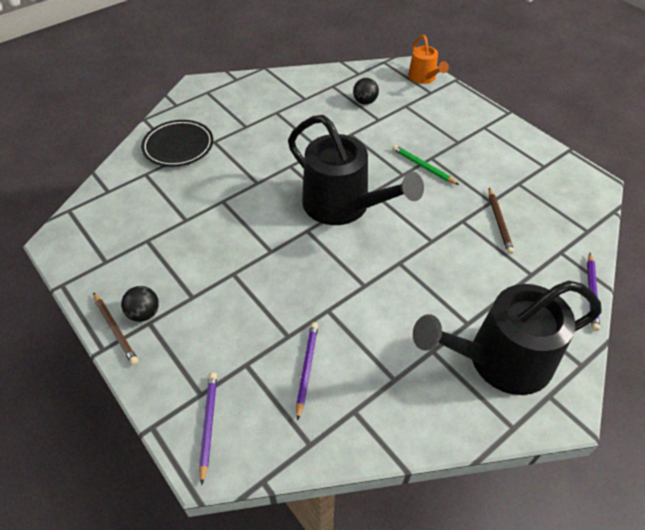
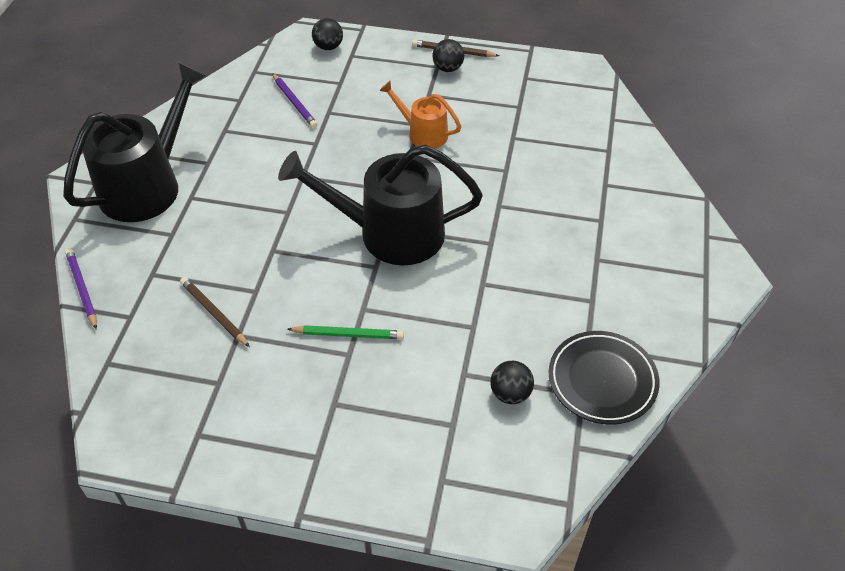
camera: 140 degrees right, 0 degrees up
black plate [141,120,213,167] -> black plate moved to [549,331,660,425]
purple pencil [199,372,217,485] -> black ball [312,18,343,50]
orange watering can [408,35,449,84] -> orange watering can moved to [379,81,461,149]

